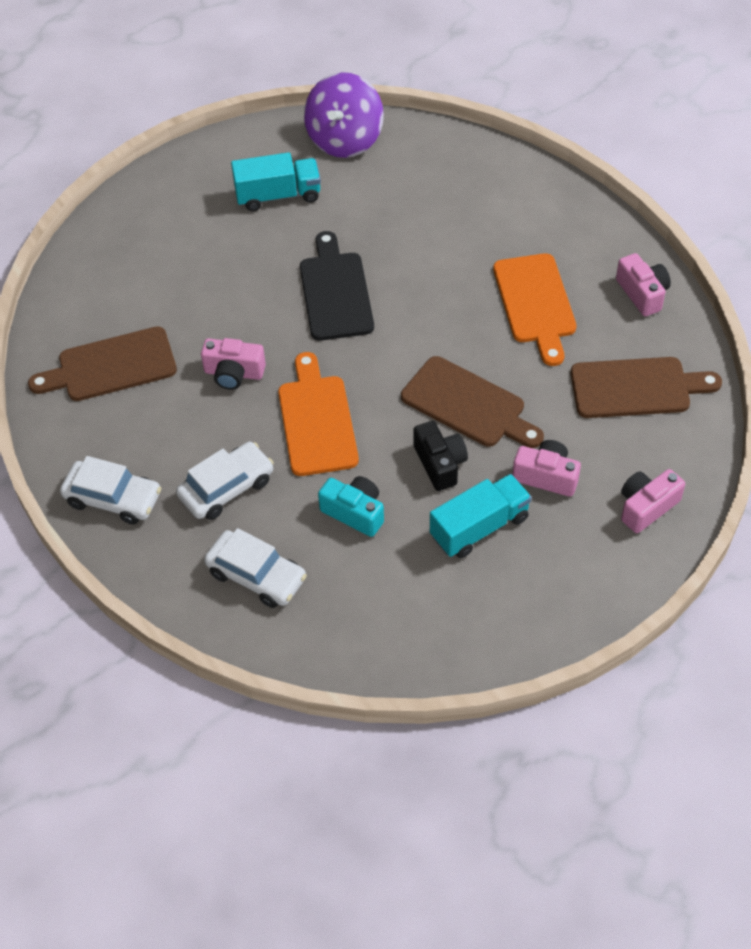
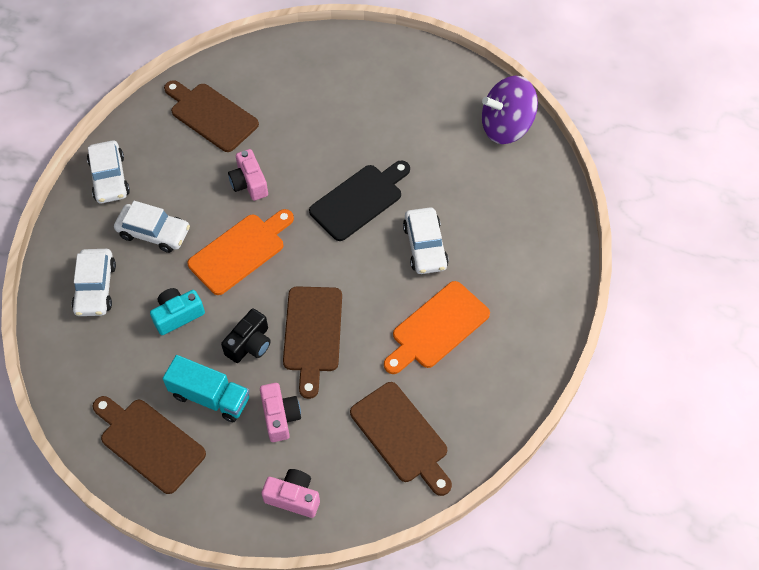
camera: 55 degrees right, 5 degrees up
turquoise truck [231,152,321,211] -> none
turquoise camera [318,476,384,537] -> turquoise camera turned 120 degrees counterclockwise [150,288,205,335]
pink camera [616,253,671,316] -> none
none -> brown cutting board [92,396,206,494]
none -> white car [403,207,449,274]

